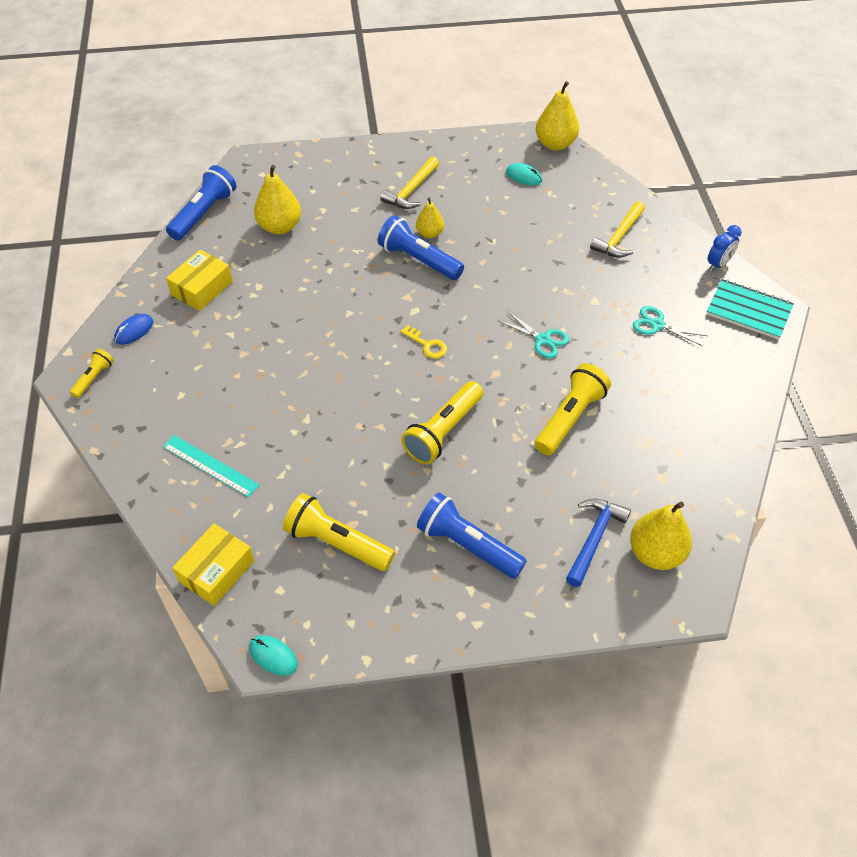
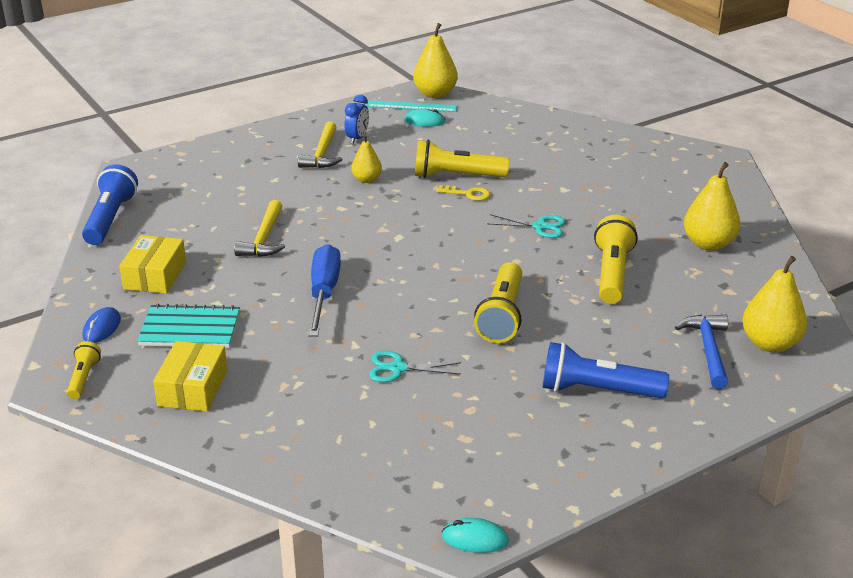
camera: 25 degrees left, 20 degrees down
turquoise ruler [163,435,260,497] -> turquoise ruler moved to [367,100,458,112]
yellow box [172,523,255,606] -> yellow box moved to [153,341,228,412]
yellow pear [254,165,301,234] -> yellow pear moved to [684,162,740,251]
yellow flashlight [283,493,395,571] -> yellow flashlight moved to [414,140,510,178]
blue flashlight [378,215,464,280] -> none
yellow key [401,325,447,358] -> yellow key moved to [437,185,490,201]
yellow hammer [590,201,645,258] -> yellow hammer moved to [234,200,285,257]
turquoise scissors [633,306,707,346] -> turquoise scissors moved to [369,351,461,382]
blue clock [707,225,742,271] -> blue clock moved to [345,95,369,144]
turquoise notebook [707,279,794,340] -> turquoise notebook moved to [137,304,240,348]
none -> blue screwdriver [308,244,341,337]

